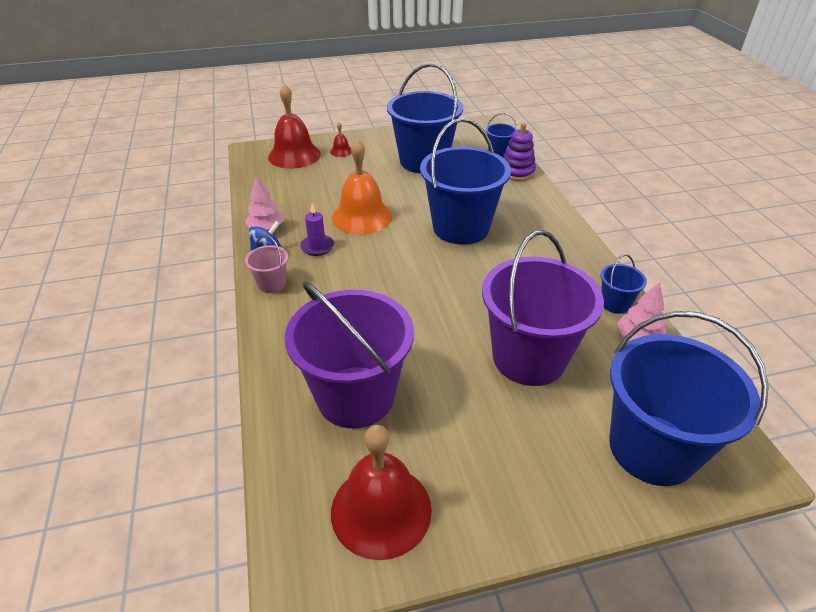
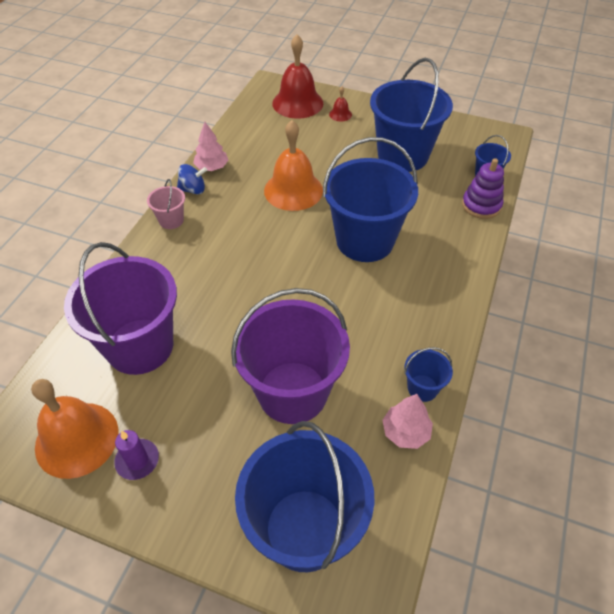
camera: 35 degrees right, 10 degrees up
purple candle [300,204,334,256] -> purple candle moved to [114,430,159,480]
red bell [331,425,432,560] -> orange bell [31,379,119,479]

